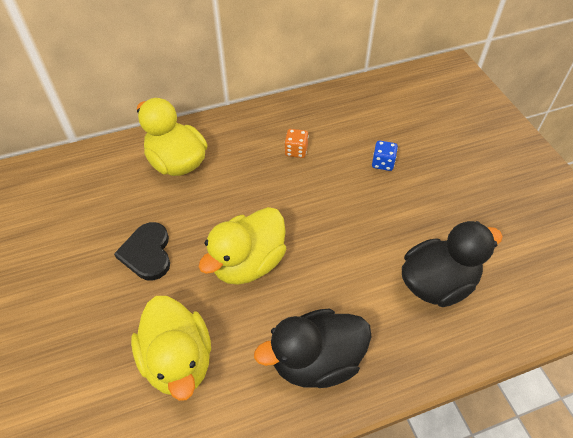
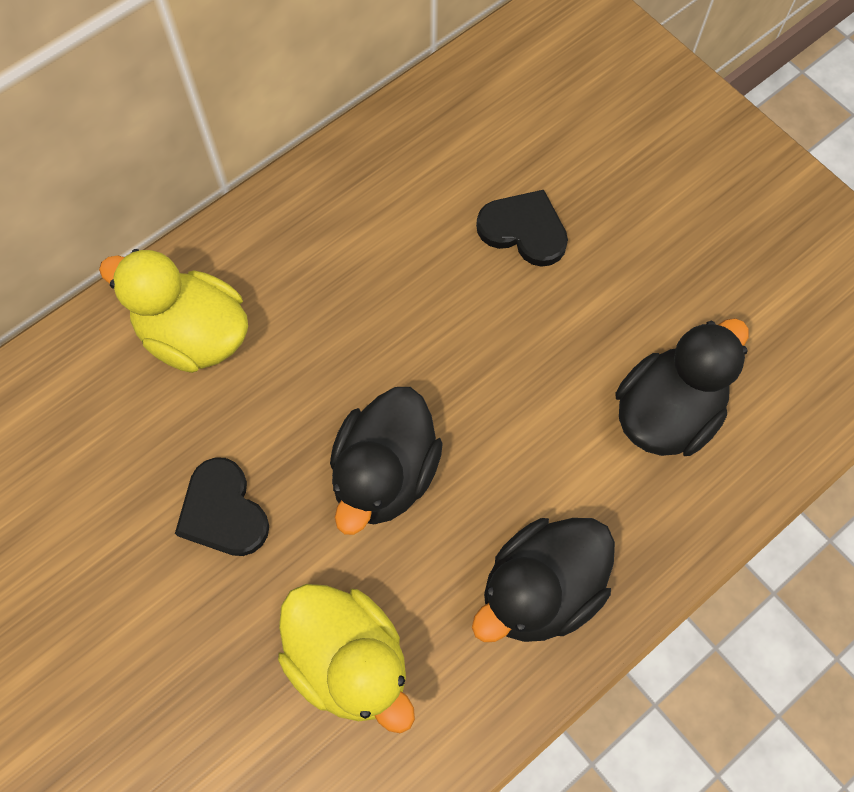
camera: 20 degrees left, 15 degrees up
yellow duck [199,207,286,285] -> black duck [330,387,443,535]
orange dice [285,129,309,158] -> none
blue dice [372,141,398,171] -> black heart [476,190,568,267]

